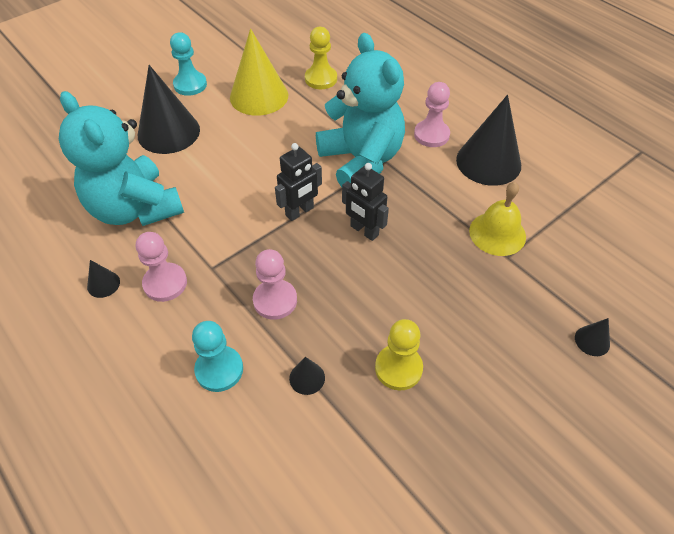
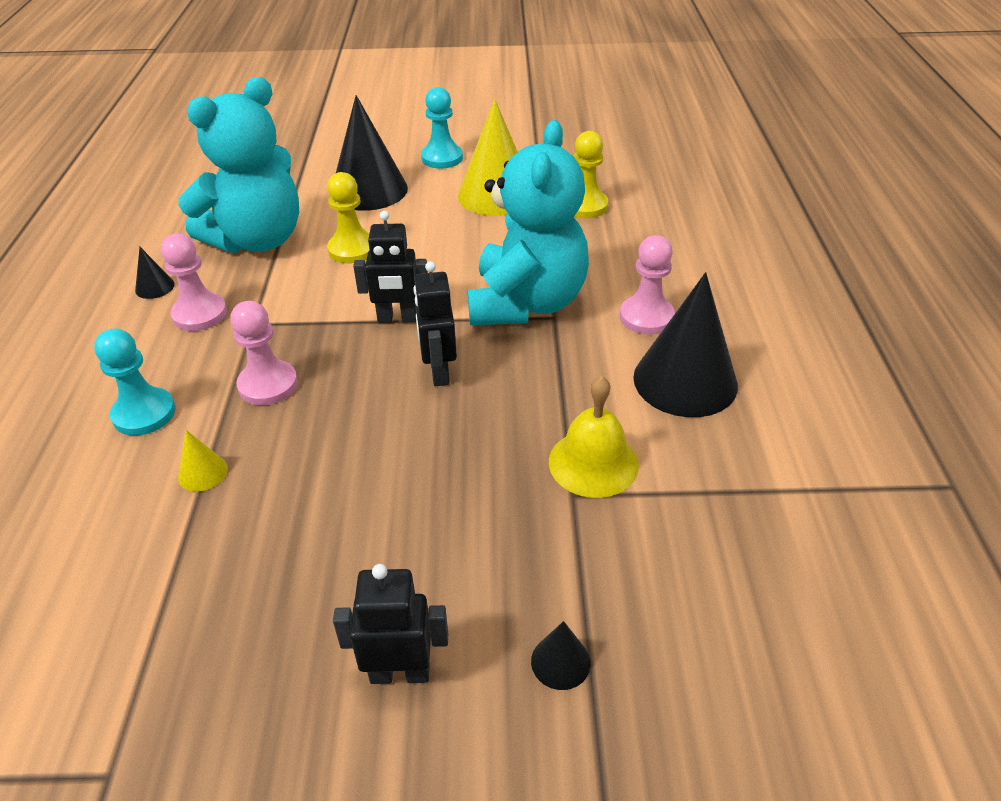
camera: 40 degrees right, 10 degrees down
turquoise teddy bear [59,91,184,226] -> turquoise teddy bear turned 135 degrees counterclockwise [179,77,299,253]
black cone [289,357,325,395] -> yellow cone [178,430,228,492]
yellow pawn [375,319,423,391] -> yellow pawn moved to [327,172,370,264]
none -> black robot [333,564,448,684]

